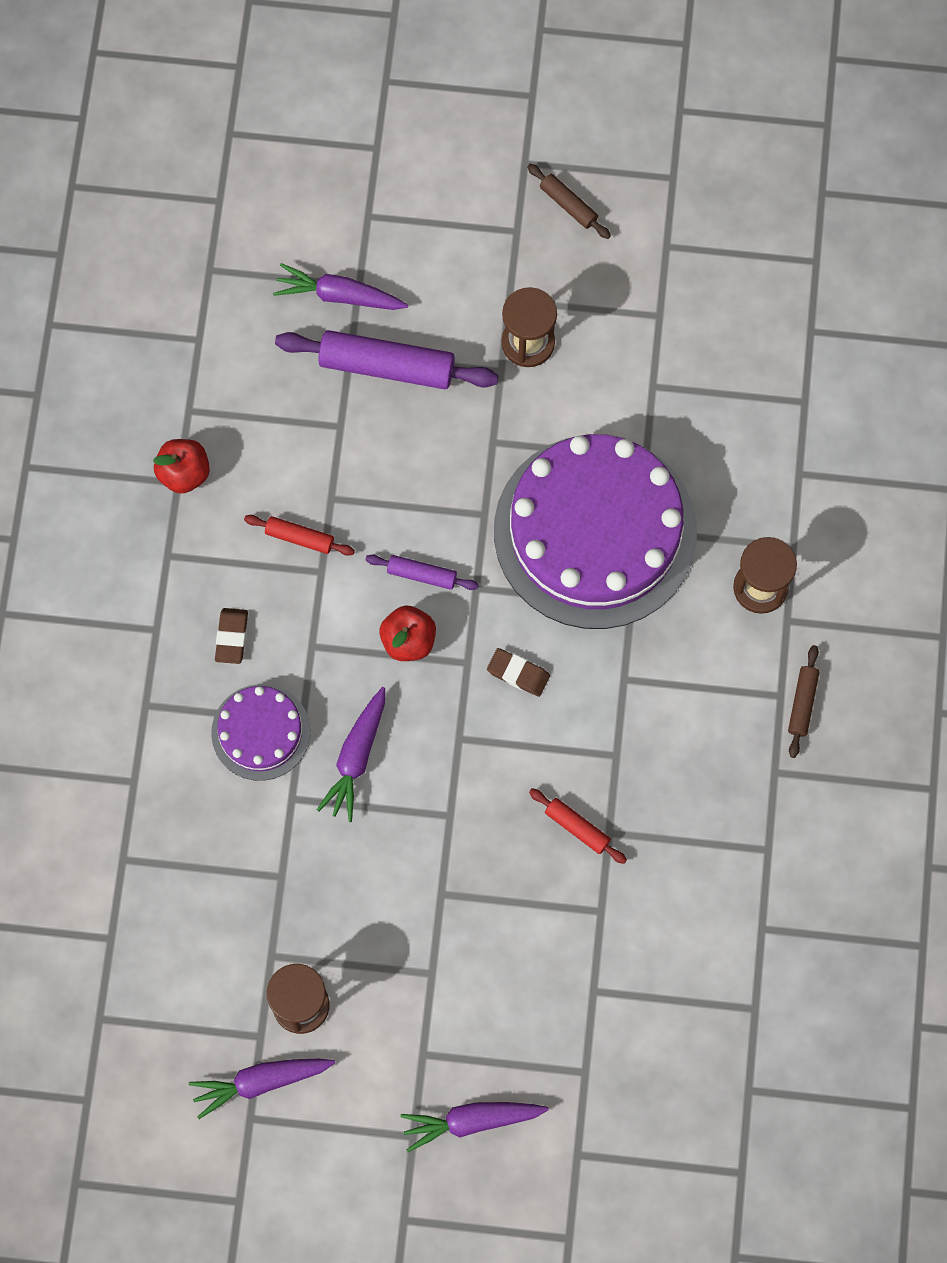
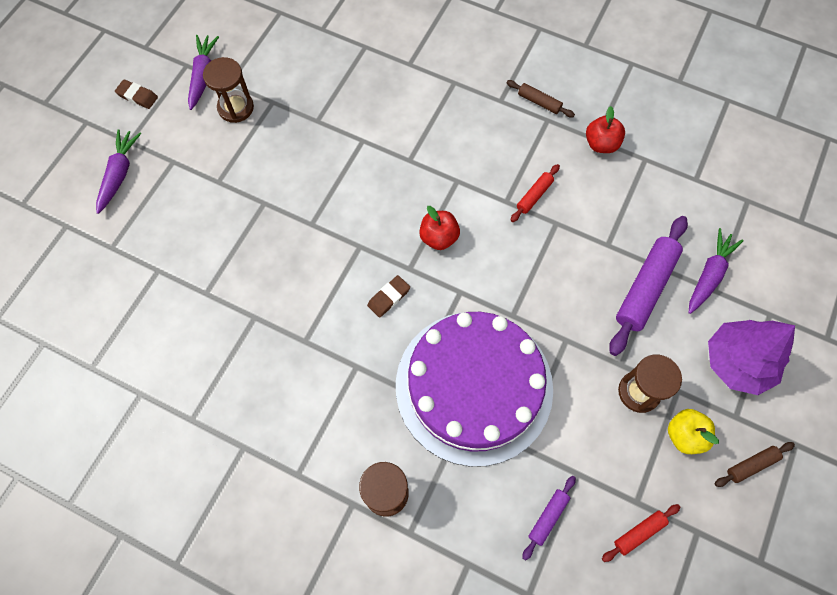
camera: 110 degrees right, 5 degrees down
purple cake [211,684,310,781] -> none
brown eraser [215,608,248,664] -> brown eraser moved to [115,79,158,109]
purple carrot [317,687,385,822] -> none
purple rolling pin [365,555,479,590] -> purple rolling pin moved to [522,476,576,560]
red rolling pin [529,788,627,864] -> red rolling pin moved to [602,504,681,562]
brown rolling pin [788,645,820,758] -> brown rolling pin moved to [506,80,575,117]
none -> yellow apple [668,409,719,454]
none -> purple tree [708,320,795,395]

